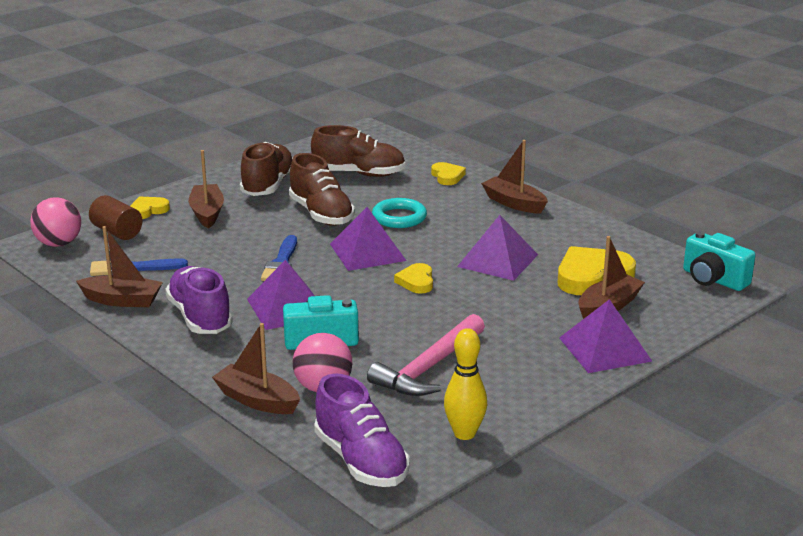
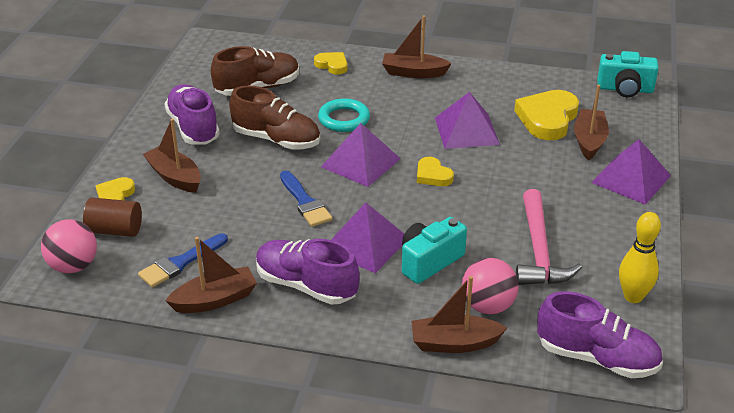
camera: 35 degrees left, 10 degrees up
brown shoe [240,142,293,196] -> purple shoe [164,84,220,145]

